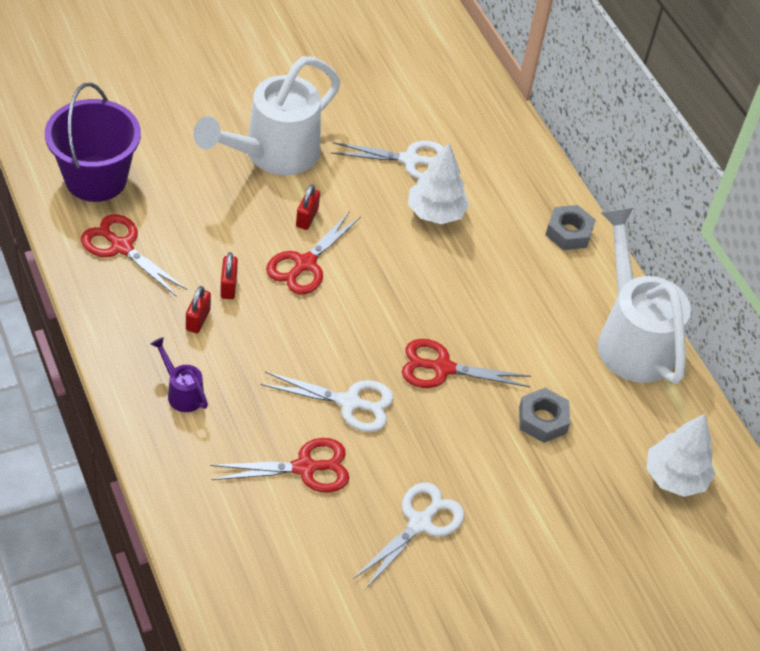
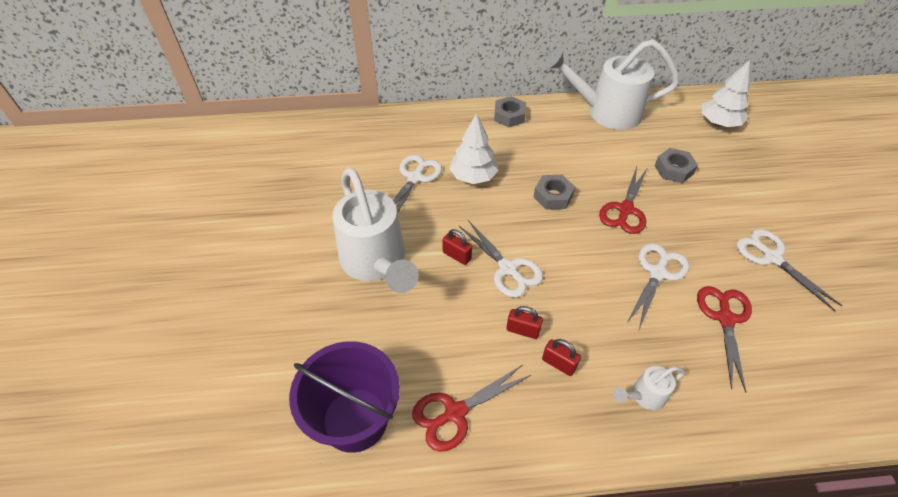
camera: 65 degrees left, 0 degrees up
purple watering can [151,337,208,412] -> white watering can [613,366,685,410]
red scissors [266,211,361,295] -> white scissors [459,220,543,298]
none -> grey nut [533,175,575,210]

